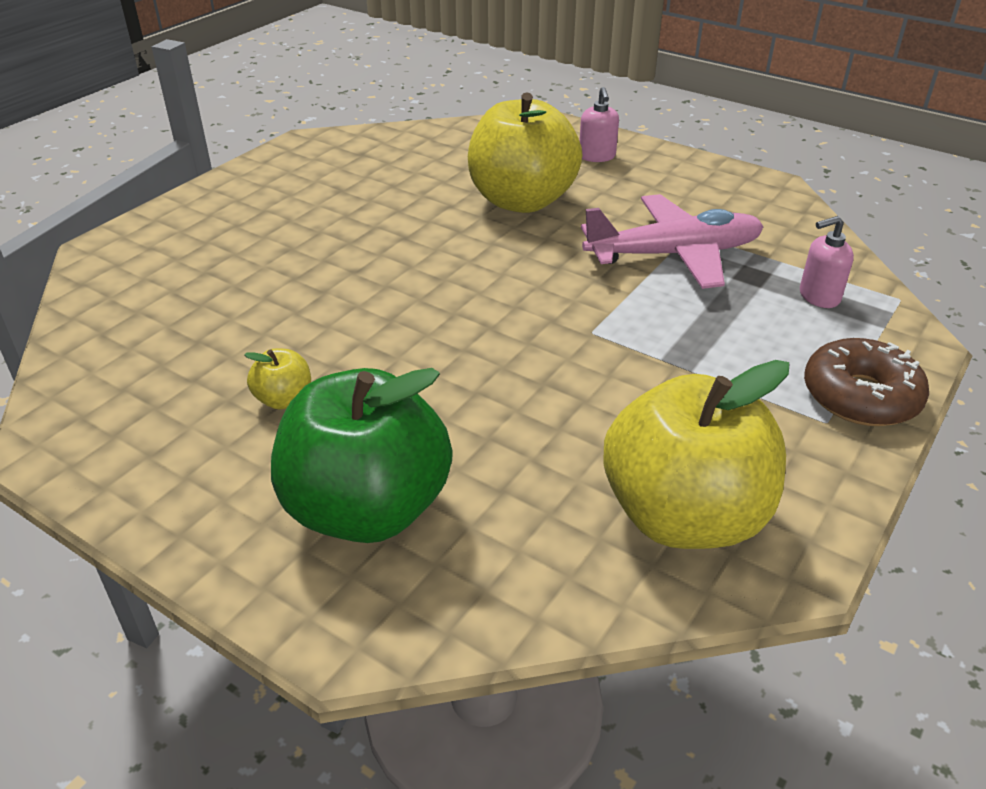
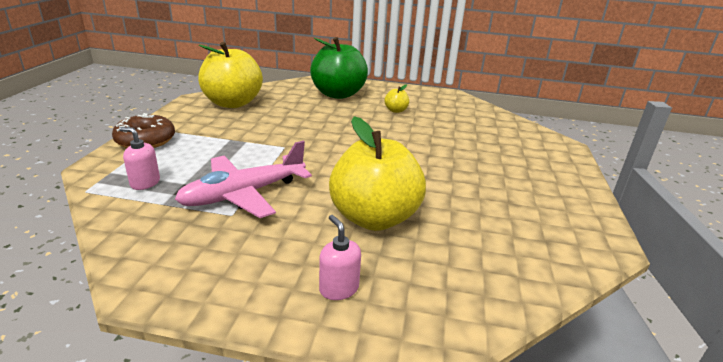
camera: 155 degrees right, 10 degrees down
pink soap dispenser [800,216,854,308] -> pink soap dispenser turned 120 degrees counterclockwise [119,127,160,190]

